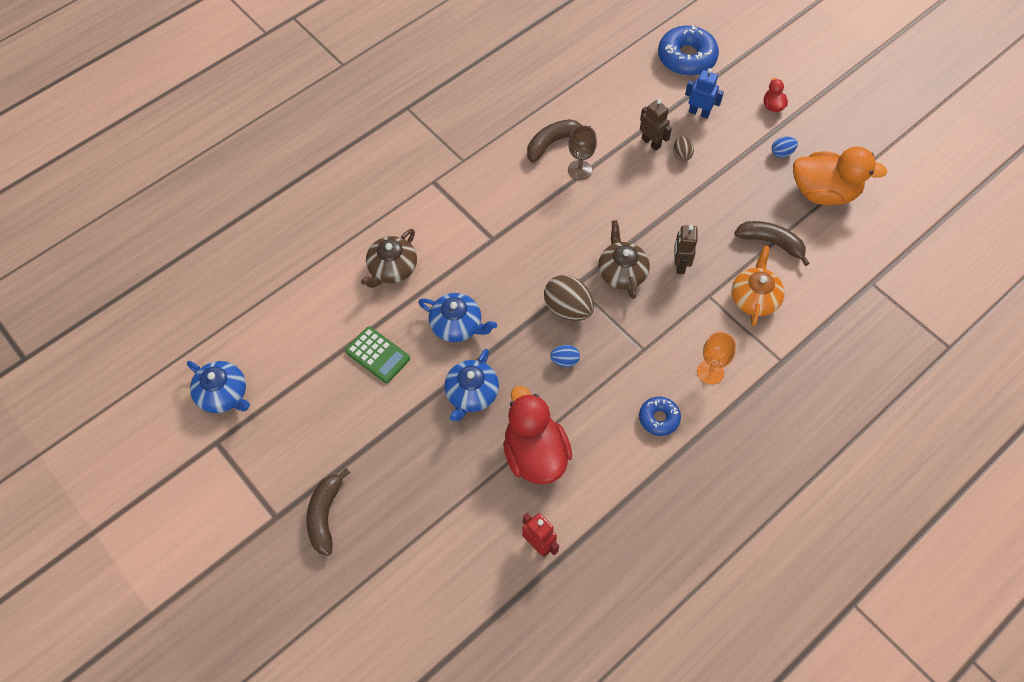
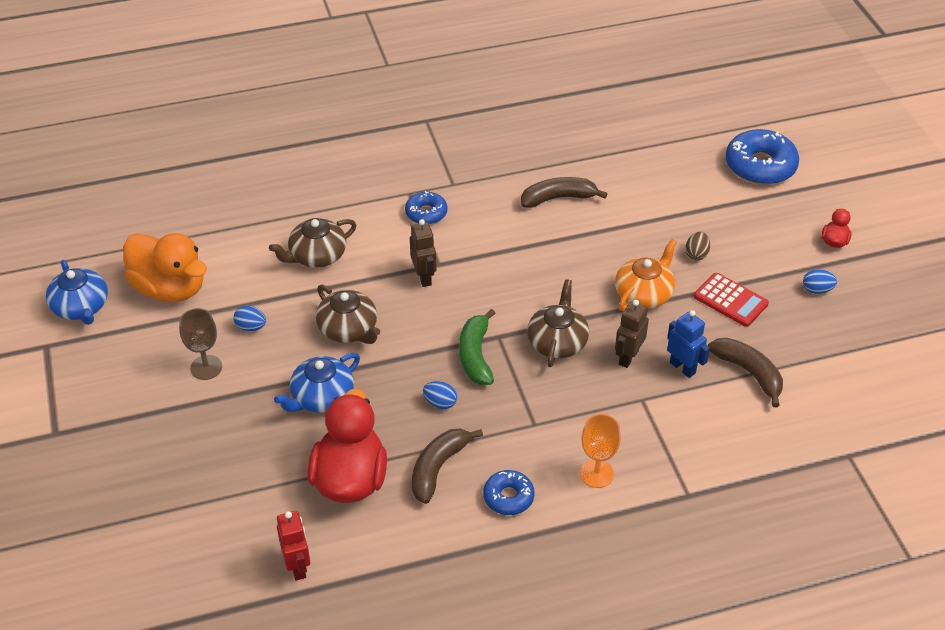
camera: 25 degrees right, 15 degrees down
brown banana [306,468,350,556] -> brown banana moved to [412,429,483,504]
green calculator [345,326,410,383] -> blue egg [233,306,266,331]
blue teapot [418,293,497,342] -> brown teapot [316,285,380,344]
brown egg [544,275,594,321] -> green banana [459,309,496,385]
brown goblet [568,125,597,180] -> brown goblet moved to [179,308,222,380]
brown robot [640,99,672,151] -> brown robot moved to [410,219,437,287]
blue robot [685,68,724,118] -> blue robot moved to [667,310,710,378]
orange teapot [732,246,784,326] -> orange teapot moved to [615,239,677,311]
orange duck [793,147,887,205] -> orange duck moved to [123,233,207,302]
none -> blue donut [405,191,447,224]
none -> red calculator [694,273,769,327]

